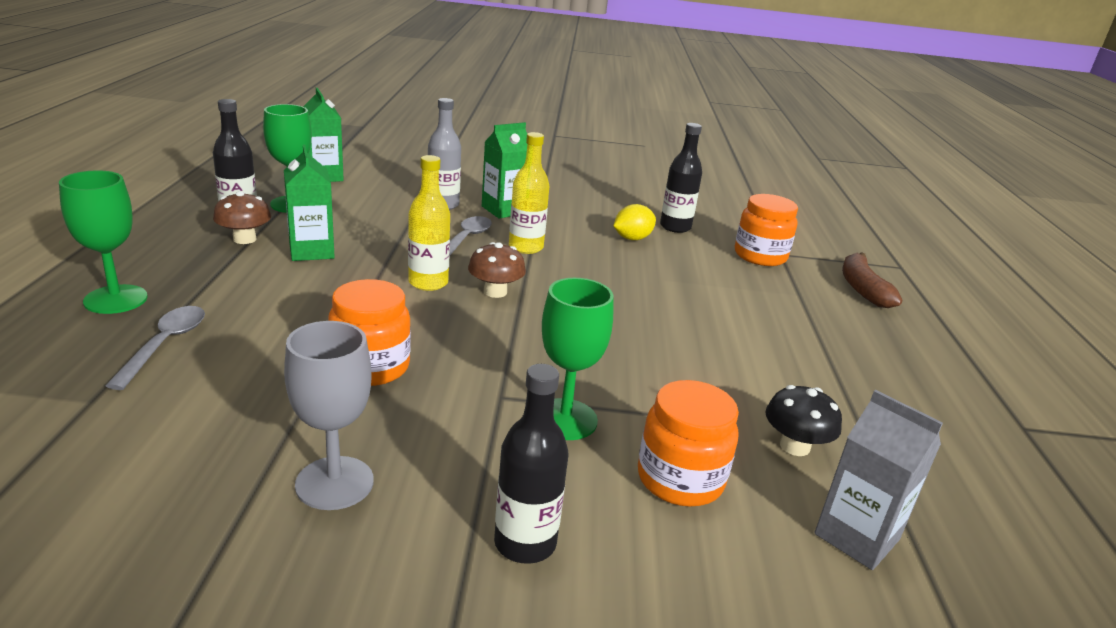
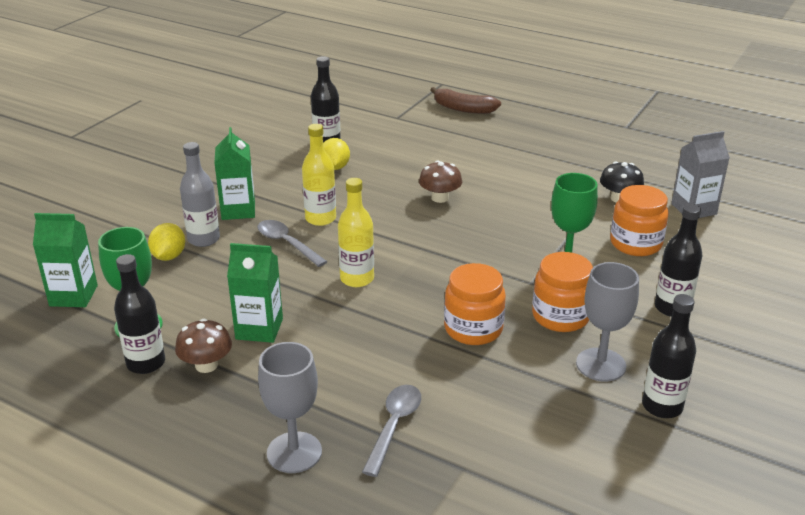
camera: 60 degrees left, 5 degrees up
green goblet [59,170,148,314] -> grey goblet [258,342,322,473]
grey spoon [105,306,205,390] -> grey spoon turned 75 degrees clockwise [362,385,421,477]
brown mushroom [468,242,526,298] -> brown mushroom moved to [419,161,462,203]
orange jar [735,194,798,266] -> orange jar moved to [532,252,593,332]
none -> yellow lemon [148,223,185,261]
none -> black bottle [642,294,696,418]

